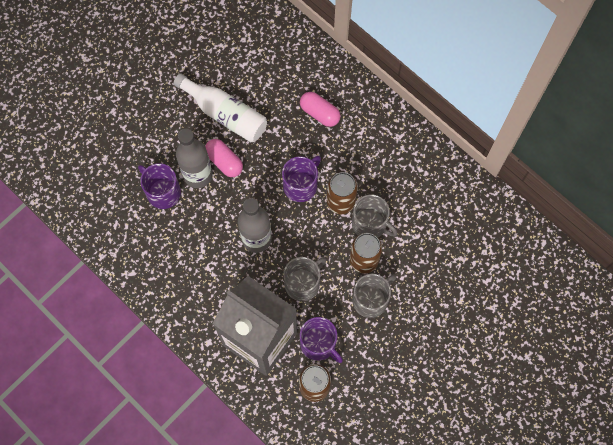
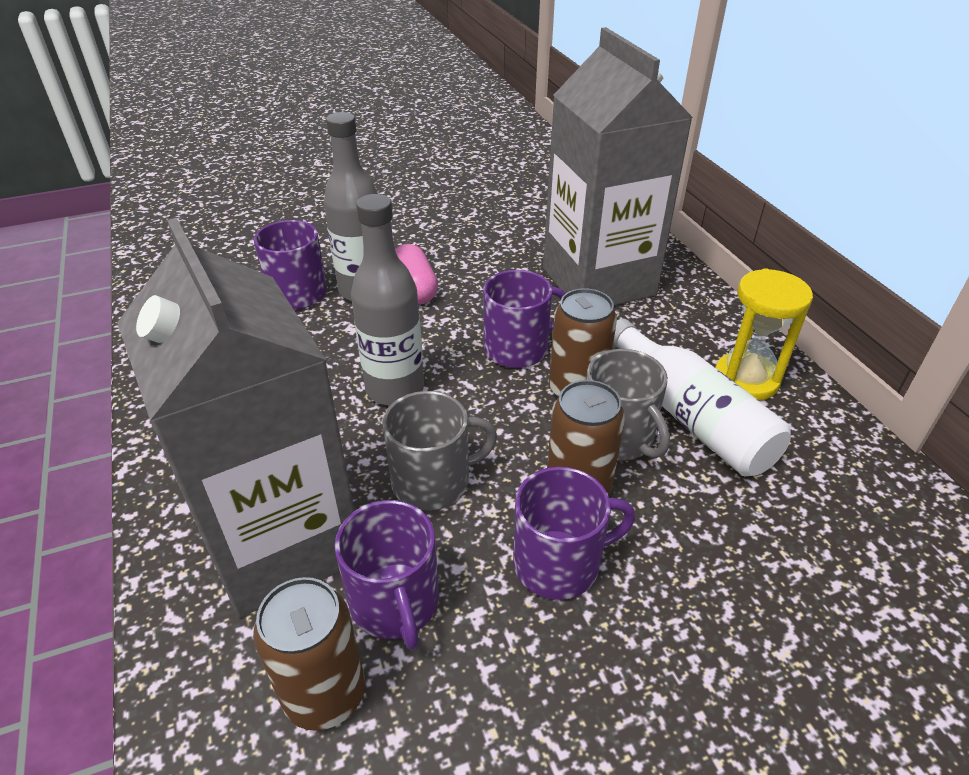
camera: 25 degrees right, 30 degrees down
white bottle [173,73,267,142] -> white bottle moved to [613,319,791,476]
pink capsule [300,92,341,127] -> grey carton [543,27,693,306]
grey mug [352,274,396,318] -> purple mug [513,467,635,600]
none -> yellow hourglass [715,268,813,401]

